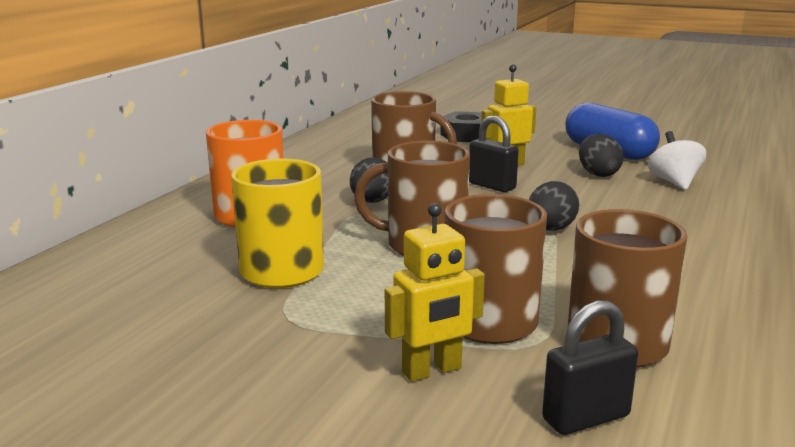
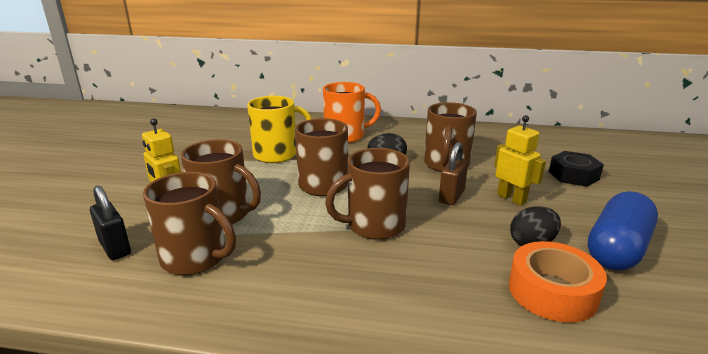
camera: 75 degrees right, 5 degrees up
black padlock [469,116,519,192] -> brown padlock [439,142,468,205]
black egg [529,181,579,231] -> brown mug [325,148,410,240]
white spinning top [648,131,706,190] -> orange tape [509,241,607,323]

